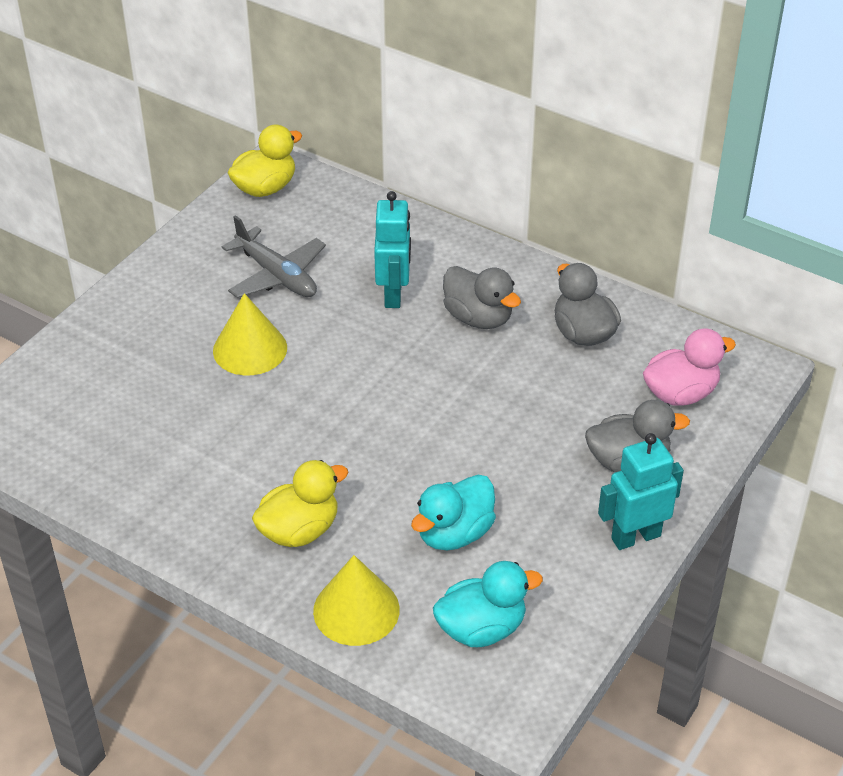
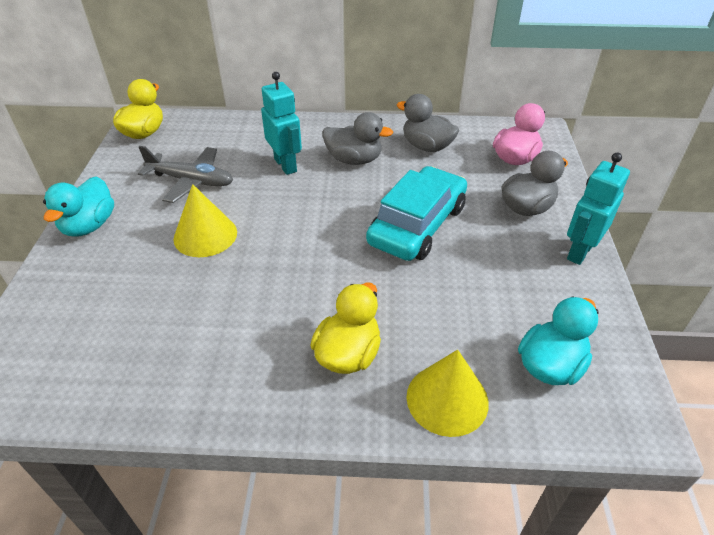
camera: 30 degrees left, 0 degrees up
turquoise duck [411,475,496,550] -> turquoise duck moved to [43,176,114,237]
none -> turquoise car [366,166,467,261]

